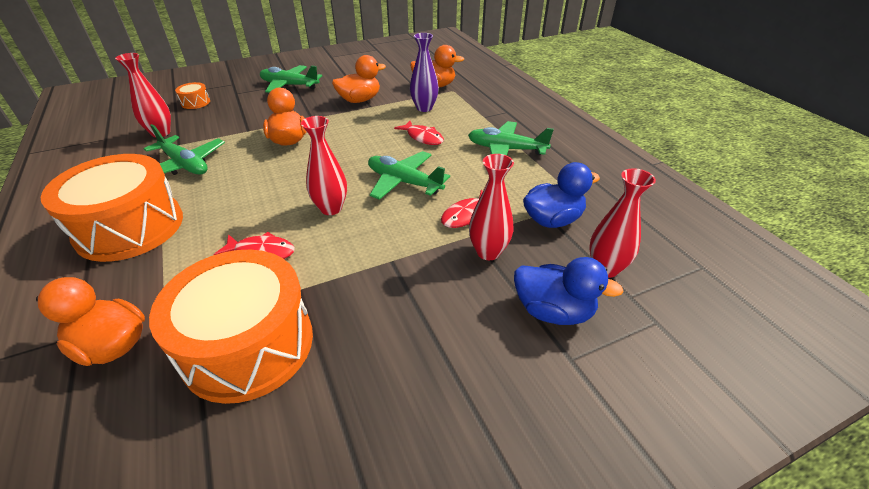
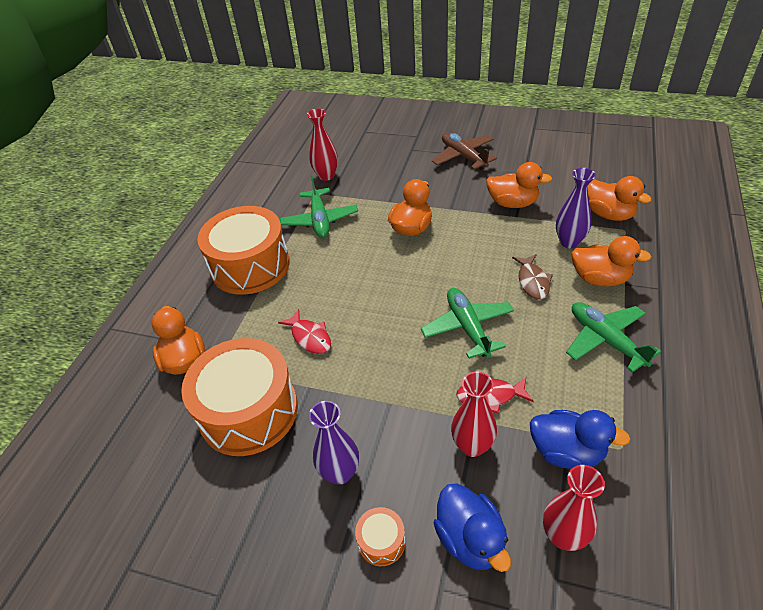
camera: 45 degrees right, 5 degrees up
orange drum [175,82,210,109] -> orange drum moved to [355,507,406,566]
green plane [260,65,322,93] -> brown plane [432,132,497,170]
red vase [301,116,347,215] -> none
red fish [394,121,444,145] -> brown fish [512,254,553,299]
none -> purple vase [309,401,359,485]
none -> orange duck [571,236,651,287]

